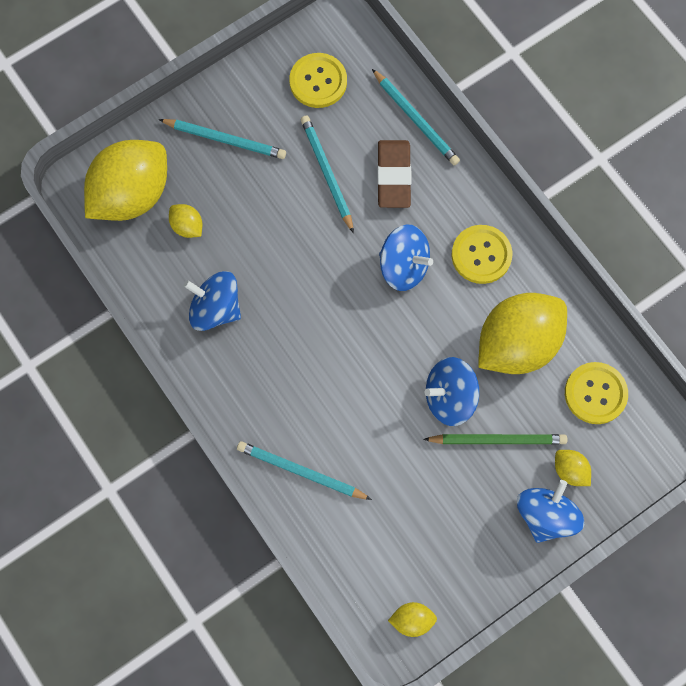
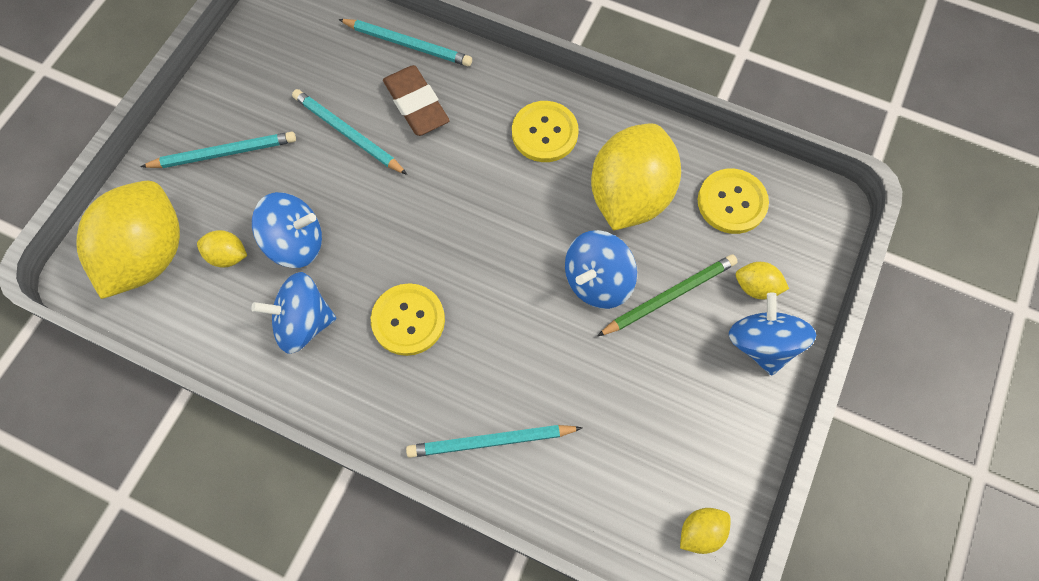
camera: 30 degrees left, 5 degrees down
yellow button [289,53,347,108] -> yellow button moved to [371,283,445,356]
blue spinning top [379,225,433,291] -> blue spinning top moved to [252,192,322,268]

